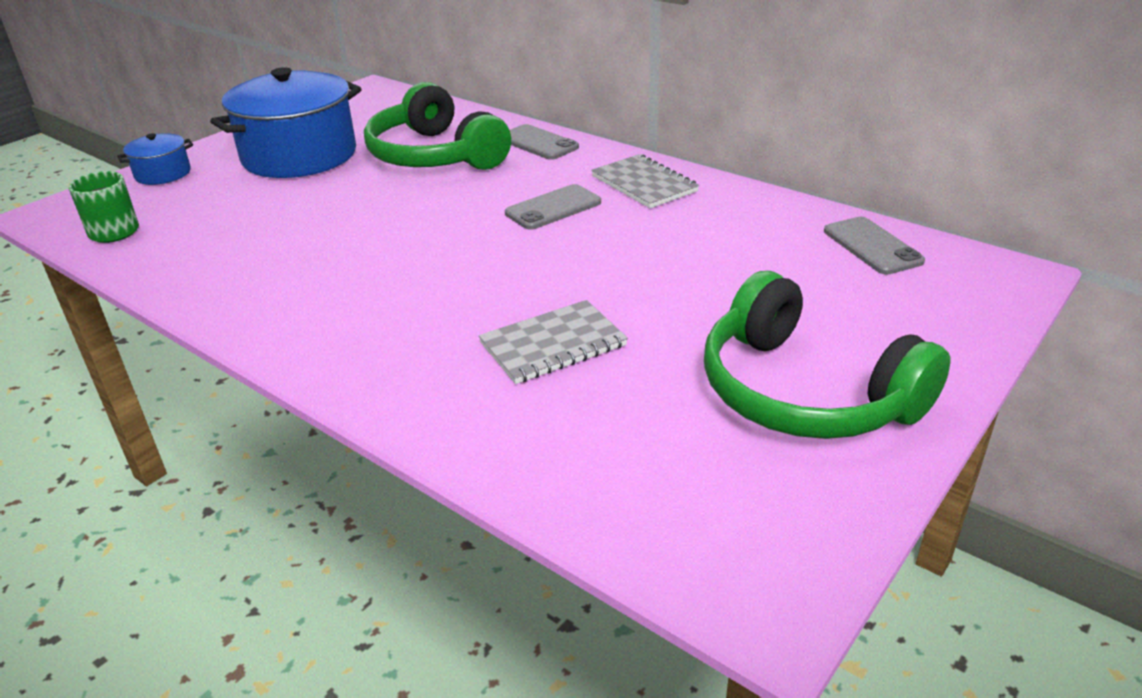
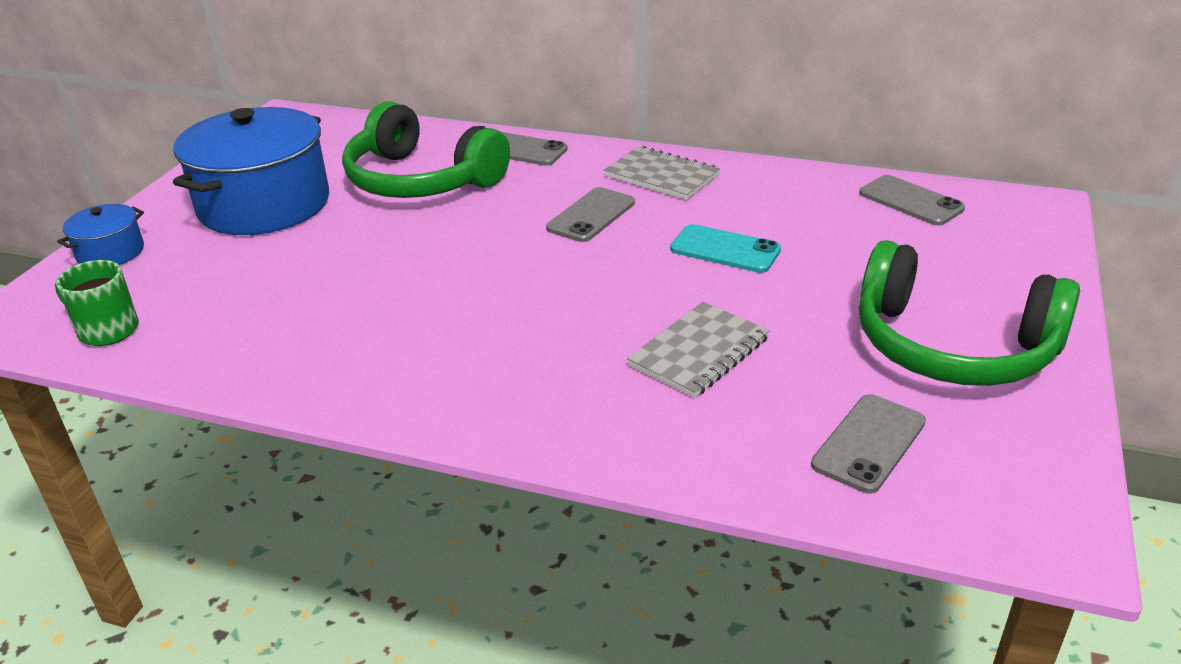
camera: 20 degrees left, 0 degrees up
none -> turquoise phone [670,224,781,273]
none -> grey phone [811,394,926,494]

